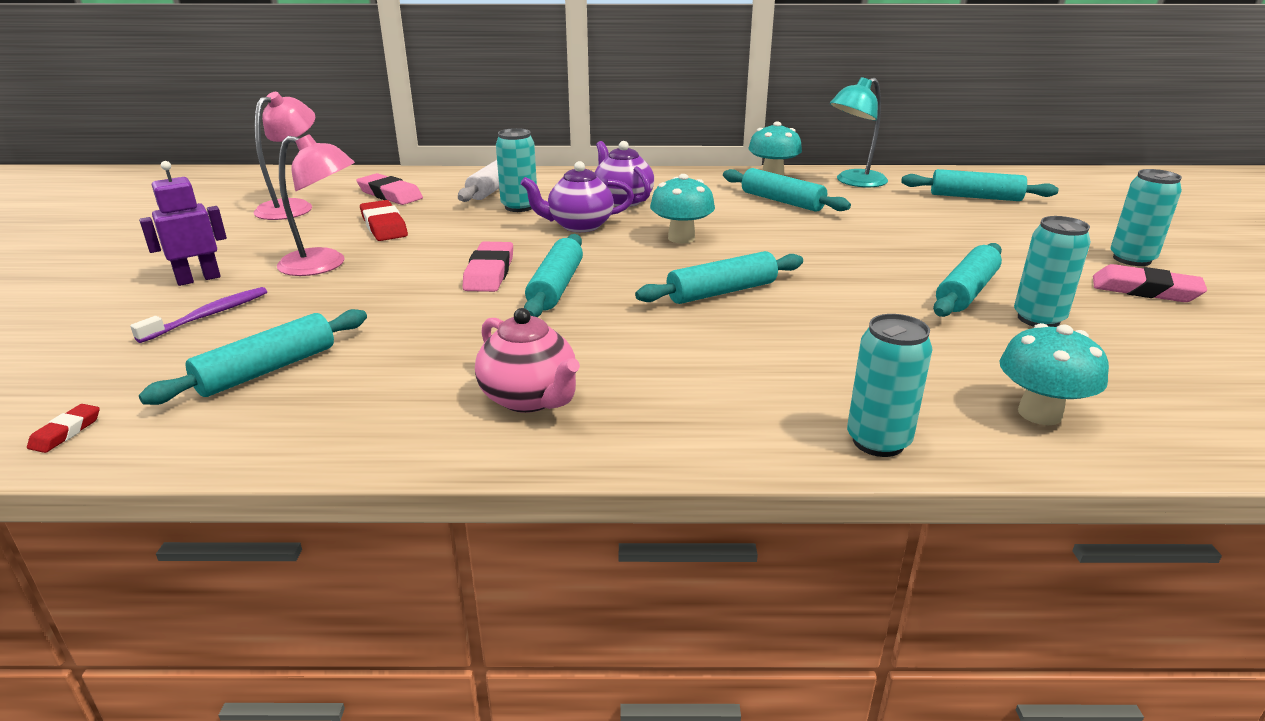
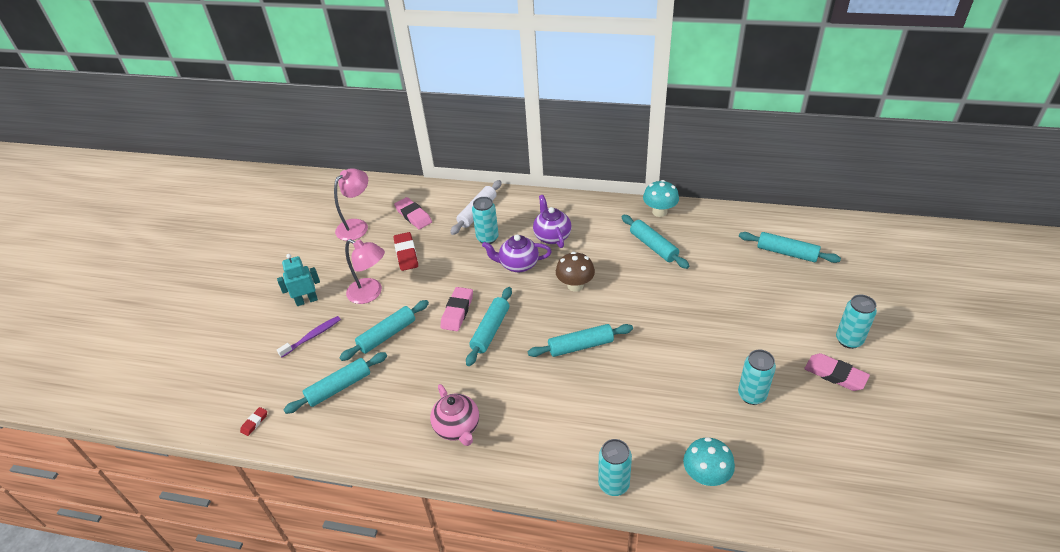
camera: 15 degrees right, 15 degrees up
purple robot [139,161,227,286] -> turquoise robot [277,254,320,306]
turquoise mushroom [650,174,715,244] -> brown mushroom [556,252,595,292]
turquoise lamp [830,77,888,187] -> none
turquoise rolling pin [933,243,1002,317] -> turquoise rolling pin moved to [339,300,429,361]

